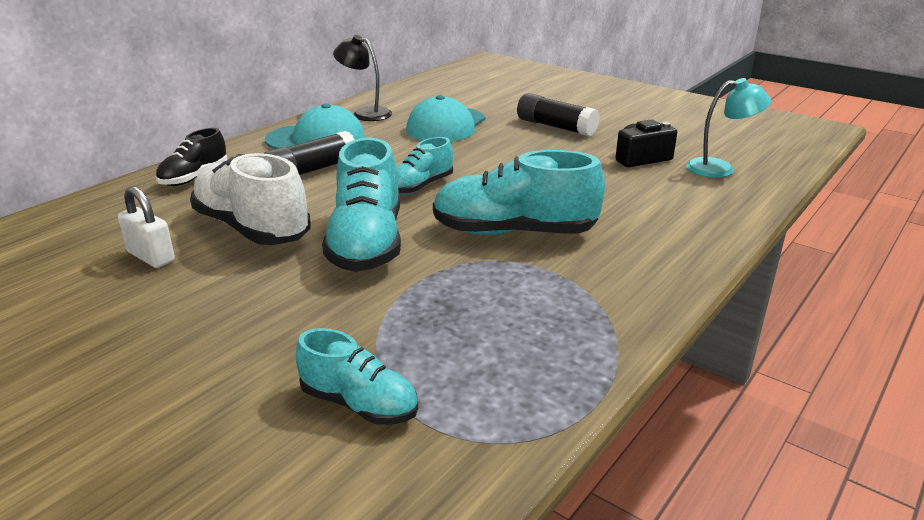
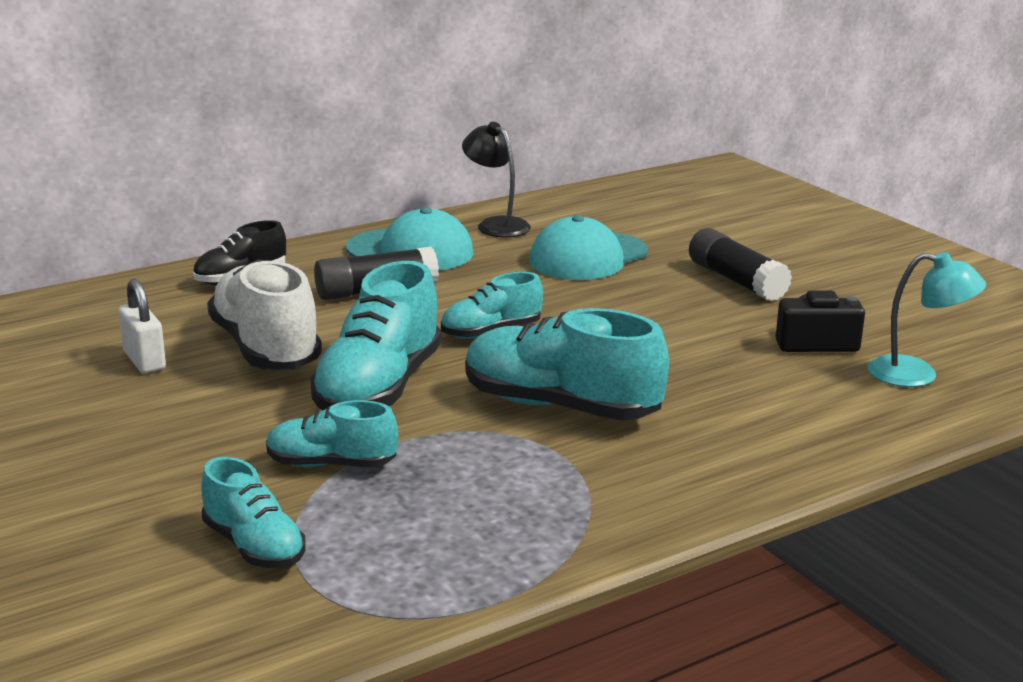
camera: 20 degrees right, 5 degrees down
none -> turquoise shoe [266,400,398,467]

